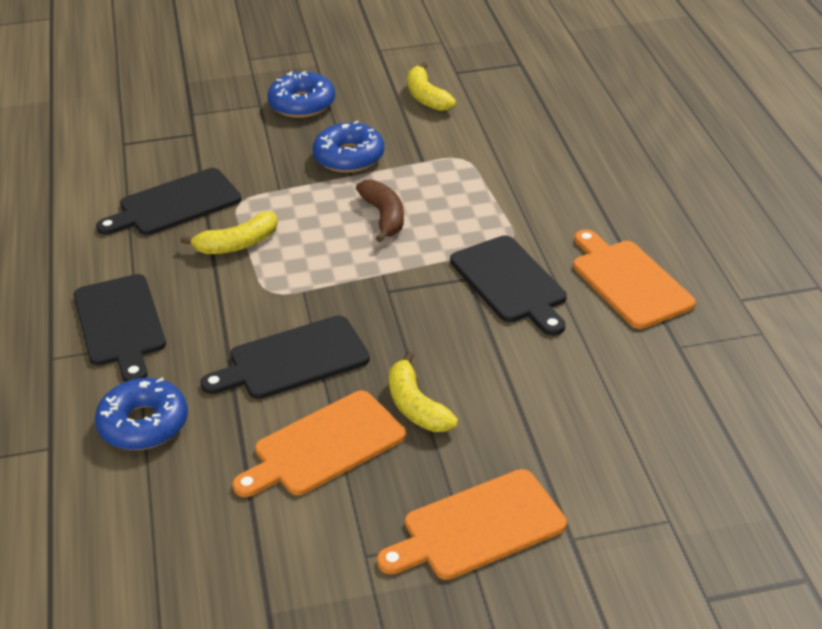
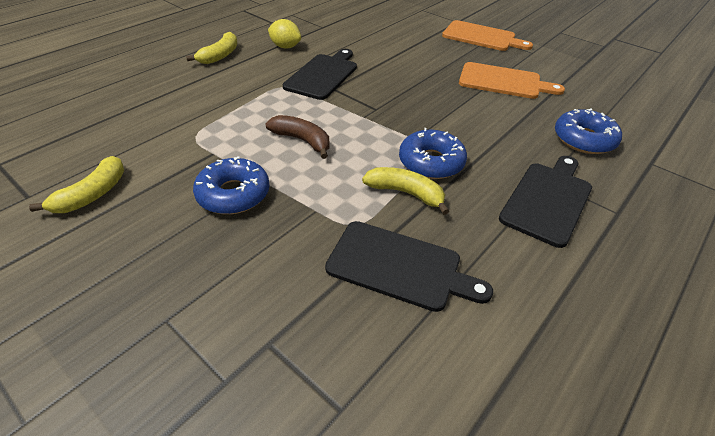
camera: 130 degrees left, 5 degrees up
black cutting board [200,315,370,399] -> none
blue donut [267,71,335,118] -> blue donut moved to [399,128,467,179]
brown banana [356,180,404,242] -> brown banana turned 90 degrees clockwise [265,115,330,159]
yellow banana [389,351,458,432] -> yellow banana moved to [186,32,238,64]
orange cutting board [573,229,696,329] -> yellow lemon [268,19,301,48]

